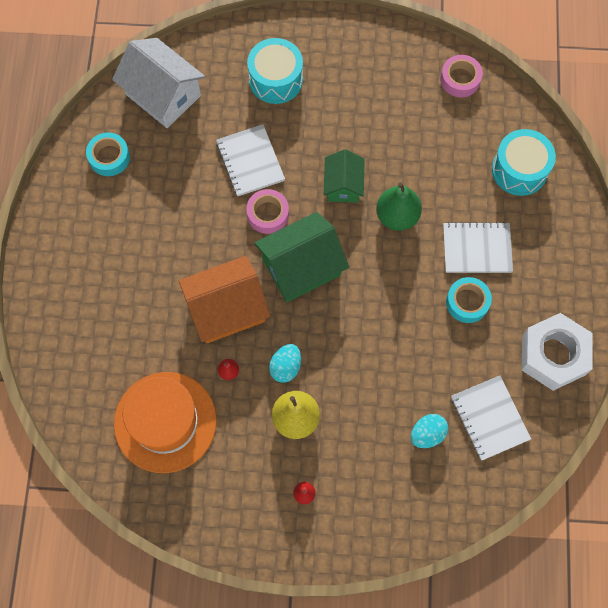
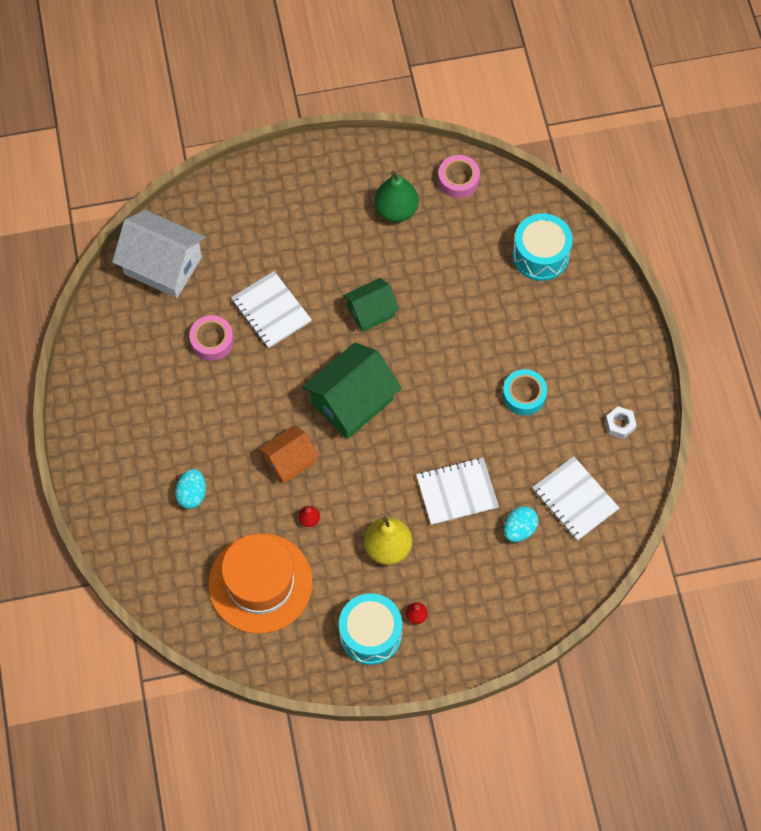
camera: 15 degrees left, 5 degrees down
turquoise tape [86,132,130,176] -> none
orange house [179,256,270,343] -> orange house [259,425,319,483], size x0.61
pink tape [246,189,289,234] -> pink tape moved to [189,315,234,361]
turquoise drum [247,38,303,104] -> turquoise drum moved to [339,593,402,665]
turquoise egg [269,344,301,383] -> turquoise egg moved to [175,469,206,509]
green house [324,149,365,202] -> green house turned 75 degrees clockwise [343,278,399,332]
green pear [376,182,422,231] -> green pear moved to [374,171,419,222]
white notebook [443,222,513,273] -> white notebook moved to [416,457,499,525]
white nut [522,313,593,391] -> white nut [605,406,637,439], size x0.43

